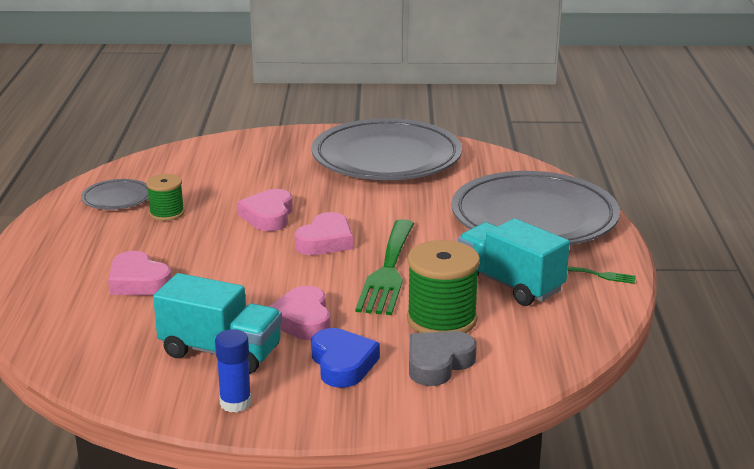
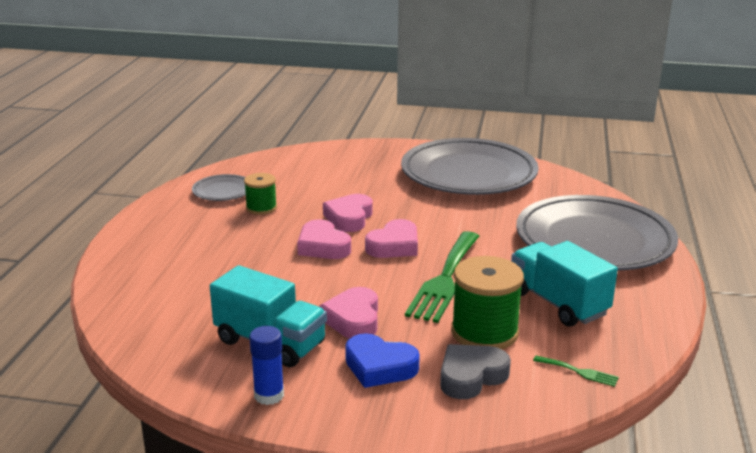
camera: 10 degrees right, 0 degrees up
pink heart [108,251,171,296] -> pink heart moved to [297,219,351,259]
blue heart [311,328,380,388] -> blue heart turned 120 degrees clockwise [345,333,420,388]
green fork [567,267,636,284] -> green fork moved to [533,356,619,387]

